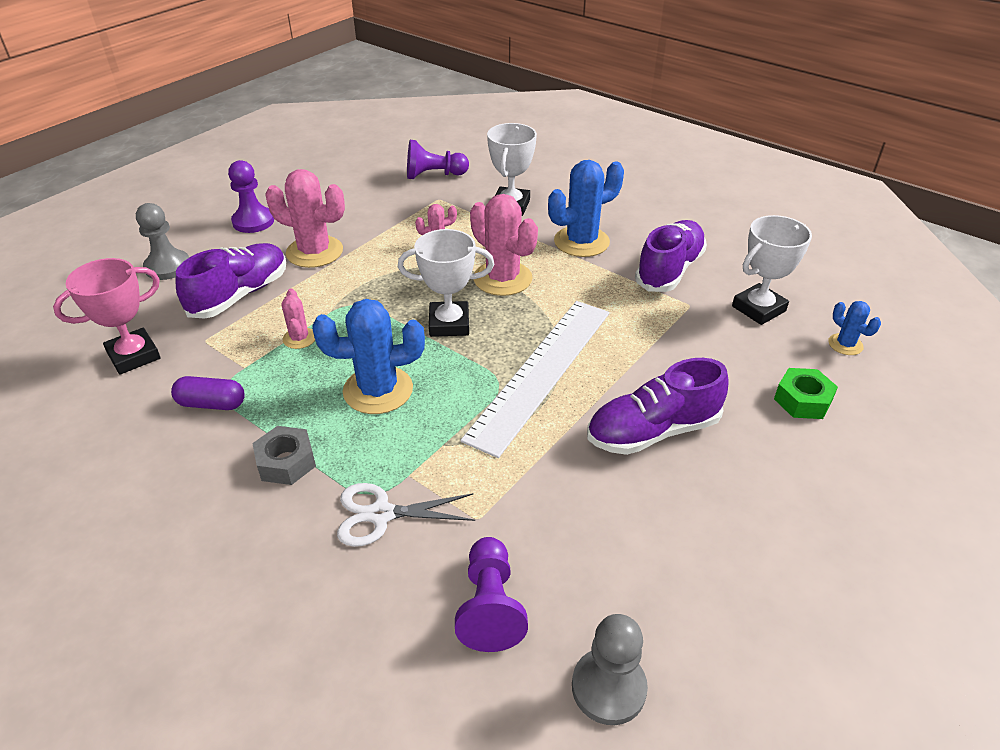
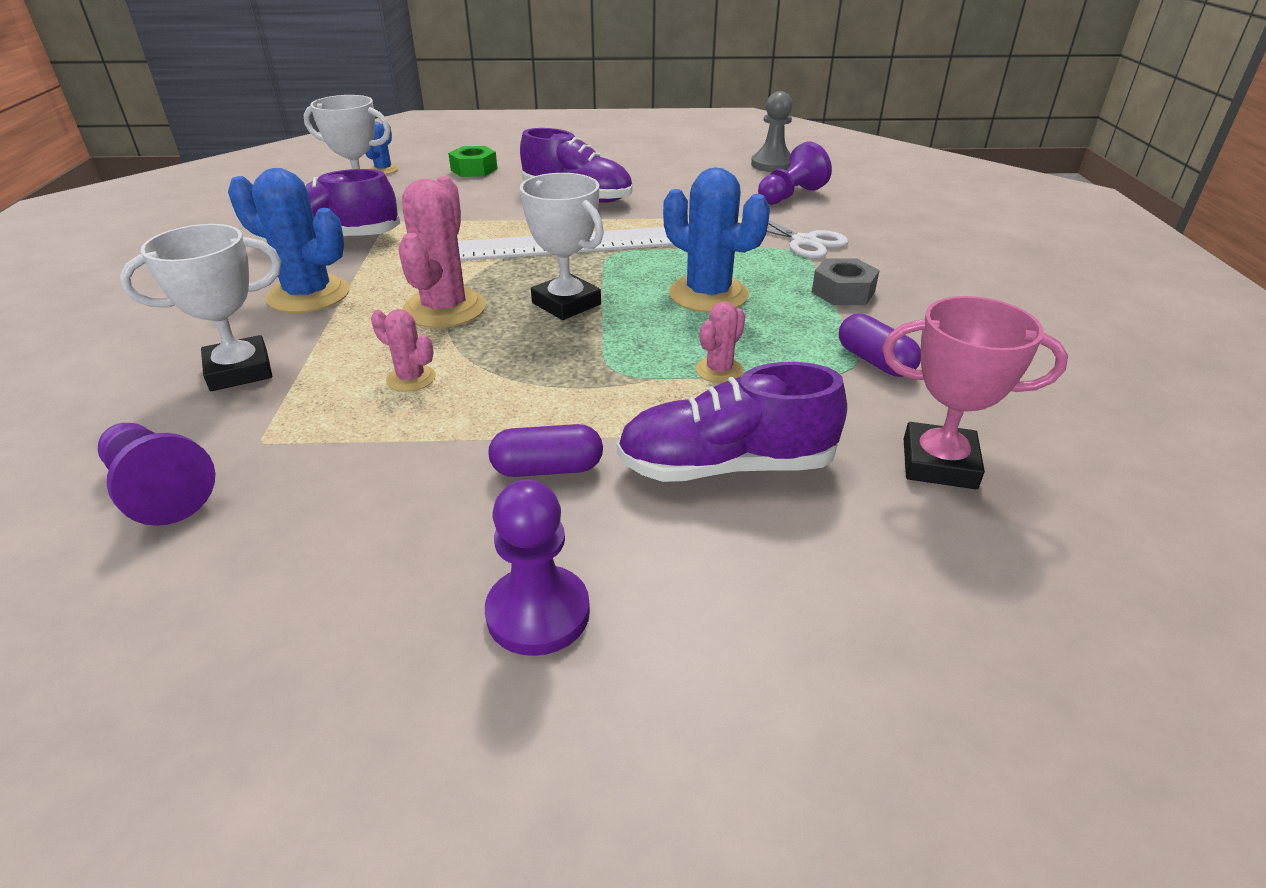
camera: 130 degrees left, 5 degrees down
grey pawn [136,203,189,280] -> none
pink cactus [265,169,345,268] -> purple capsule [488,424,603,477]

